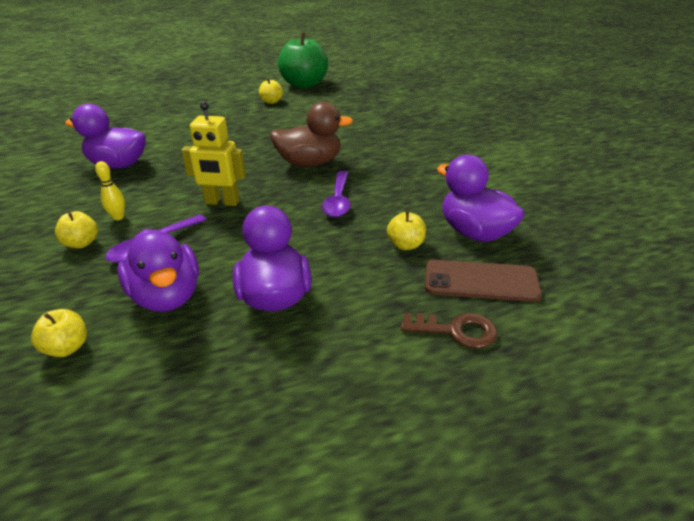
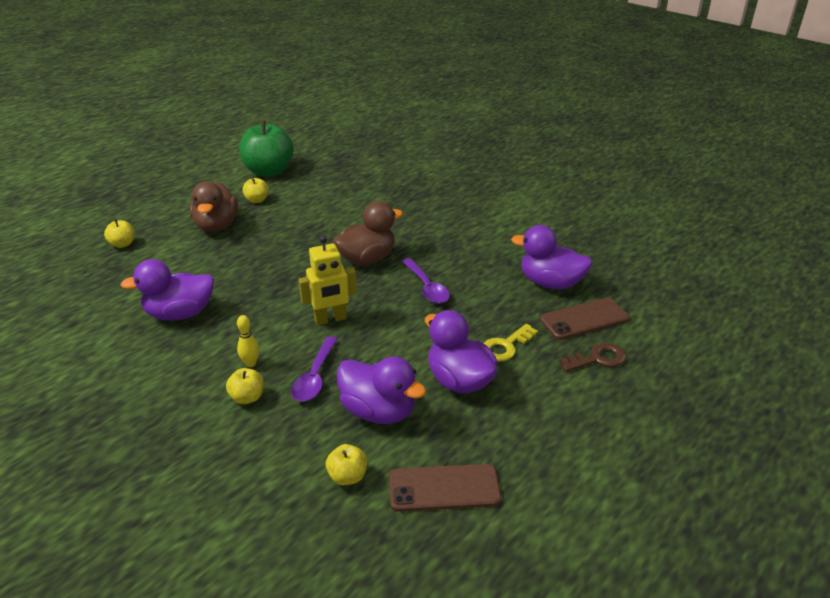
camera: 30 degrees left, 0 degrees up
yellow apple [387,211,426,250] -> yellow apple moved to [104,219,134,248]
none -> brown duck [190,182,238,232]
none -> brown phone [389,464,501,512]
none -> yellow key [483,324,538,362]

